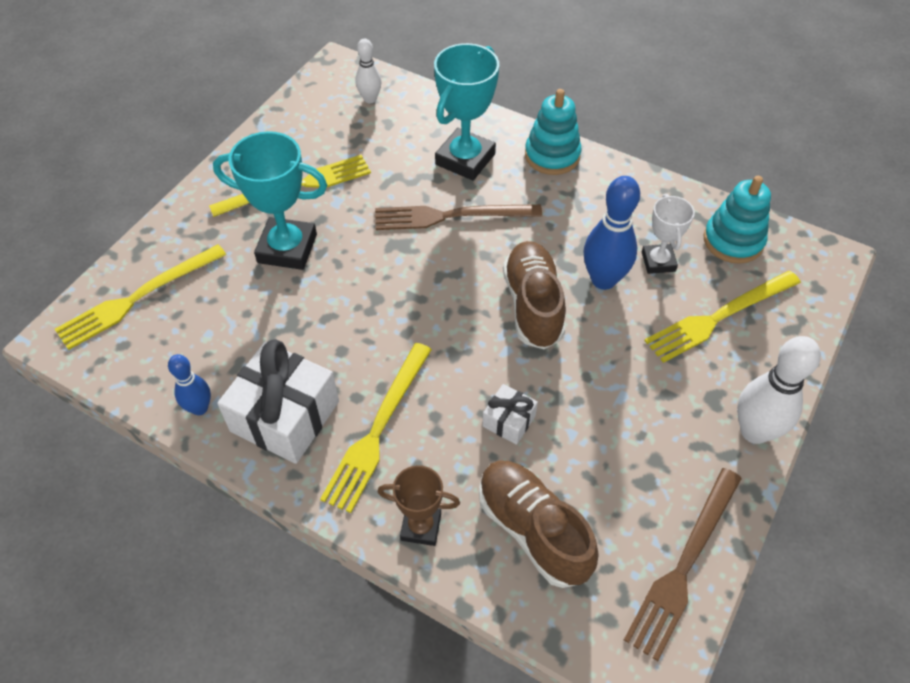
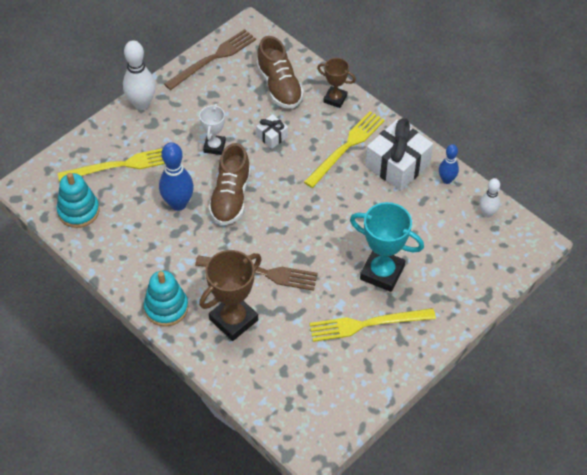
camera: 165 degrees left, 0 degrees up
yellow fork [55,244,226,350] -> none
white bowling pin [356,39,382,104] -> white bowling pin moved to [480,178,500,218]
turquoise trophy [434,43,499,180] -> brown trophy [199,250,262,341]
white trophy [642,194,695,274] -> white trophy moved to [199,104,226,155]

